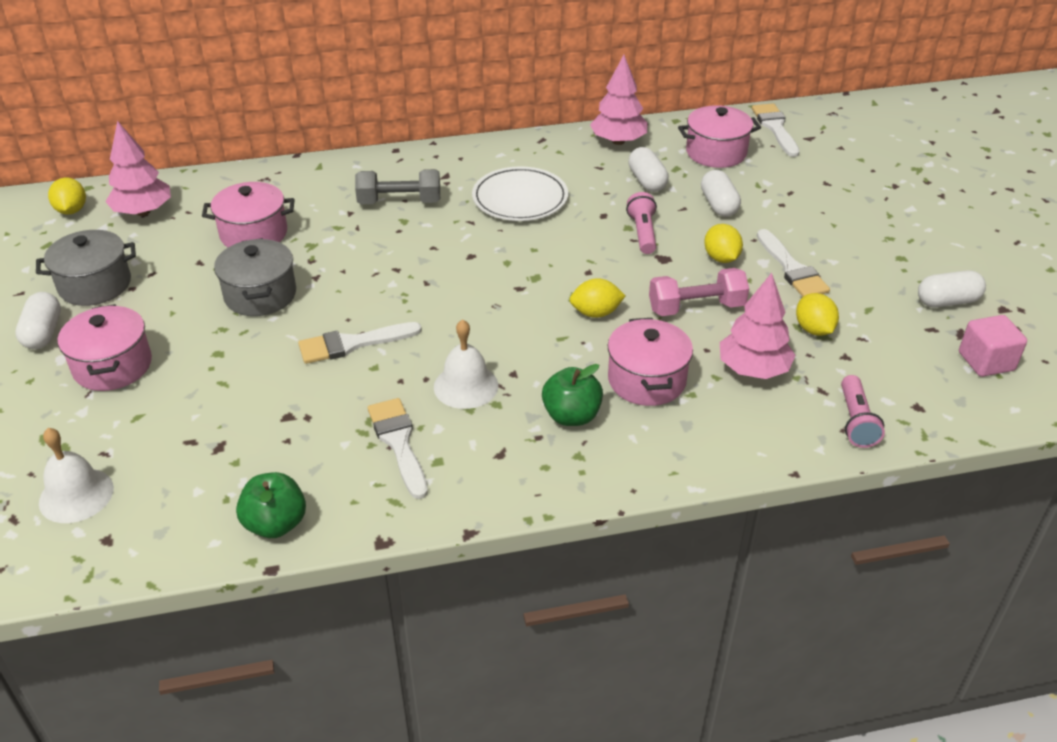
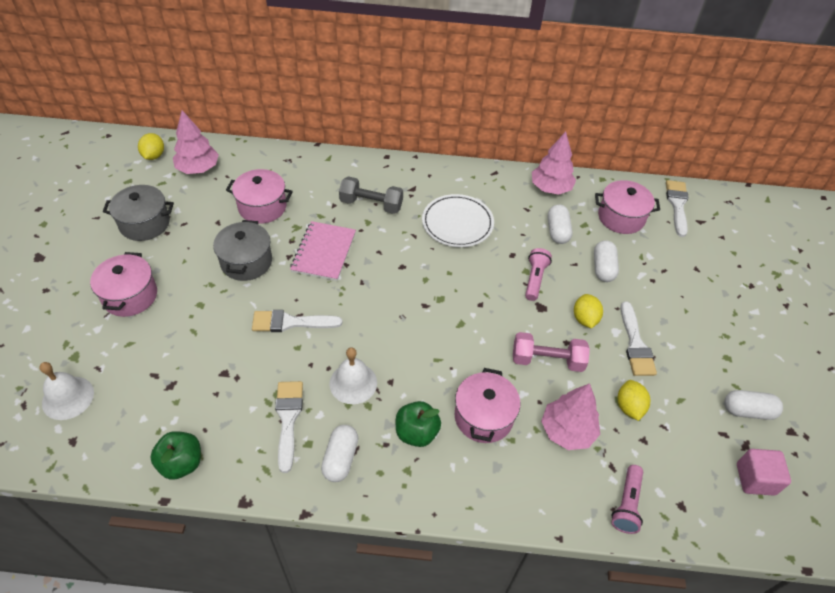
camera: 15 degrees right, 10 degrees up
white capsule [15,292,61,349] -> white capsule moved to [321,425,358,482]
yellow lemon [570,278,626,318] -> none
none -> pink notebook [290,221,356,281]

